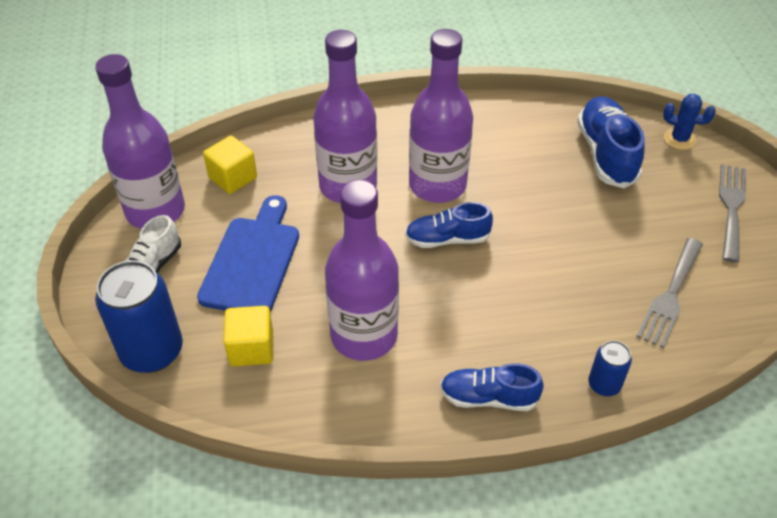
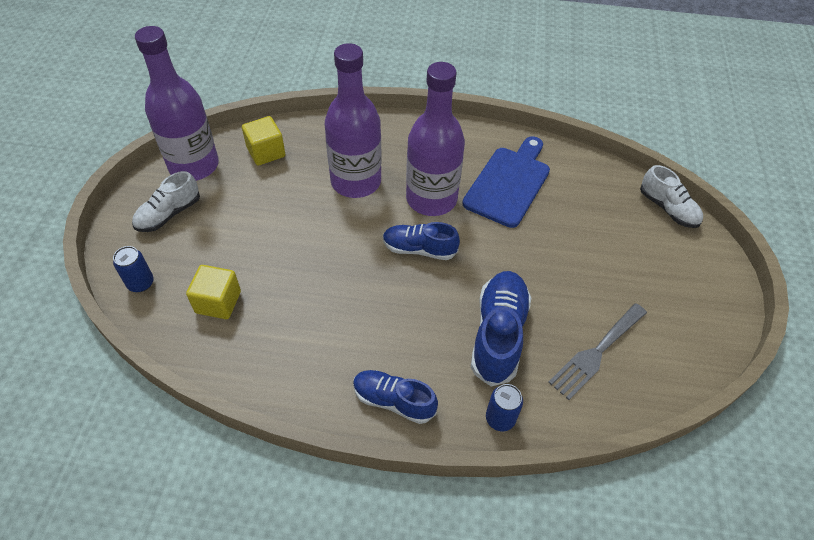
camera: 15 degrees right, 5 degrees up
blue can [95,260,183,373] -> blue can [113,246,154,292], size x0.51
blue cutting board [197,195,299,312] -> blue cutting board moved to [462,136,550,228]
purple bottle [325,180,399,361] -> none
blue shoe [577,96,645,188] -> blue shoe moved to [471,271,531,387]
blue cactus [663,94,716,150] -> white shoe [640,165,703,228]
grey fork [719,164,746,263] -> none

